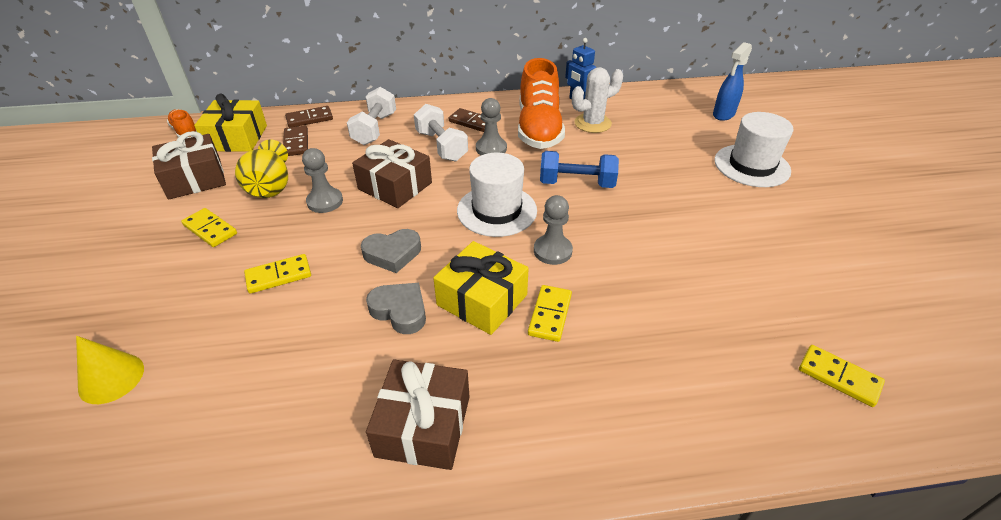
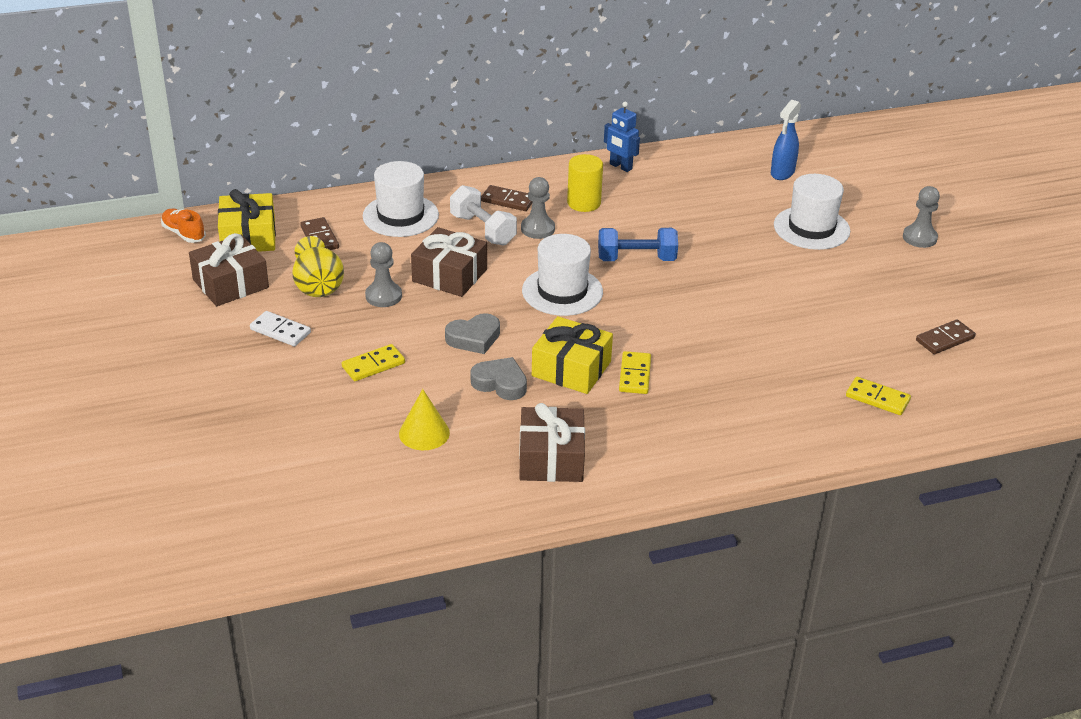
camera: 10 degrees left, 5 degrees down
yellow cone [76,336,144,404] -> yellow cone moved to [399,389,450,450]
yellow domino [181,208,237,247] -> white domino [250,311,311,346]
brown domino [285,106,333,128] -> brown domino moved to [916,320,976,354]
white dumbbell [347,87,396,145] -> white hat [363,161,439,237]
orange shoe [518,58,565,149] -> yellow cylinder [567,154,603,212]
grey pawn [534,195,573,265] -> grey pawn moved to [903,186,940,248]
white cactus [572,67,623,133] -> none

